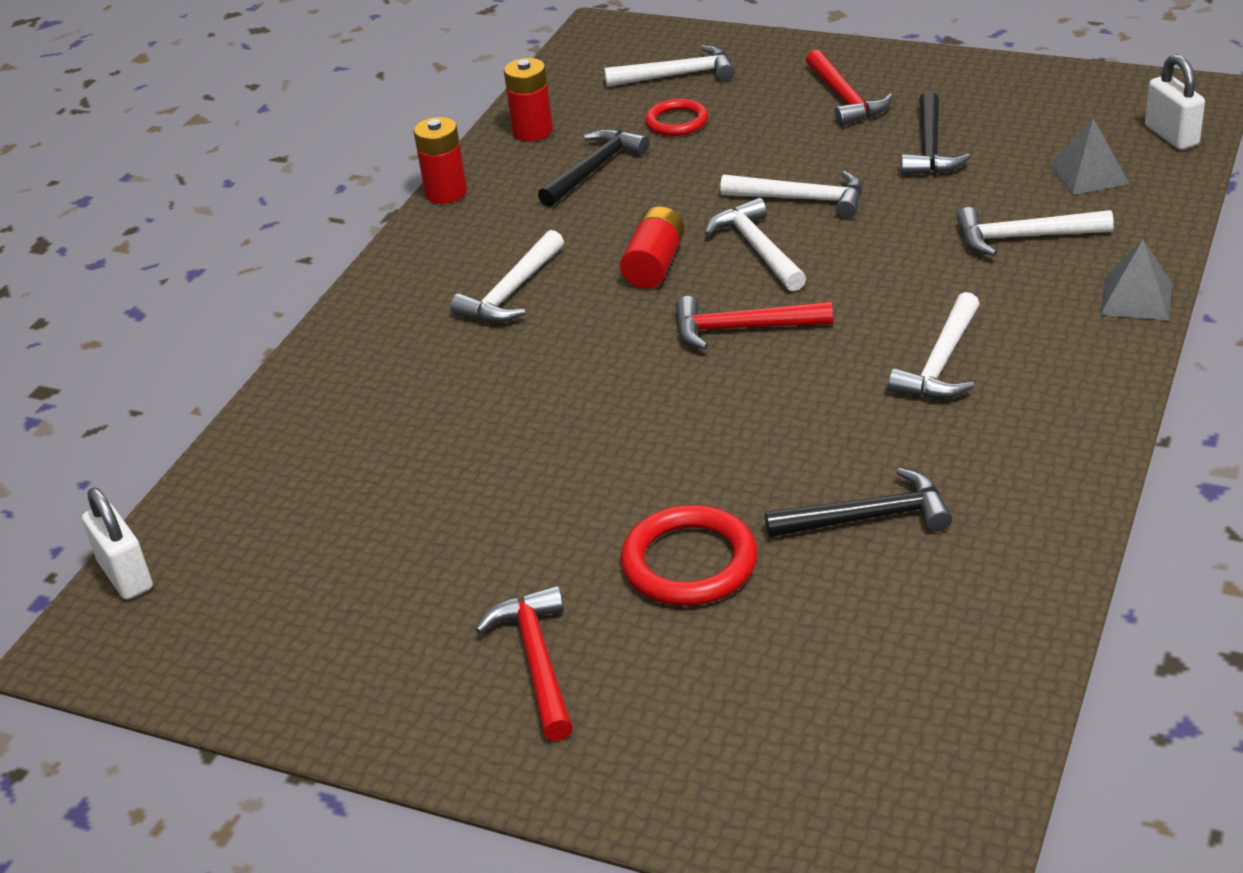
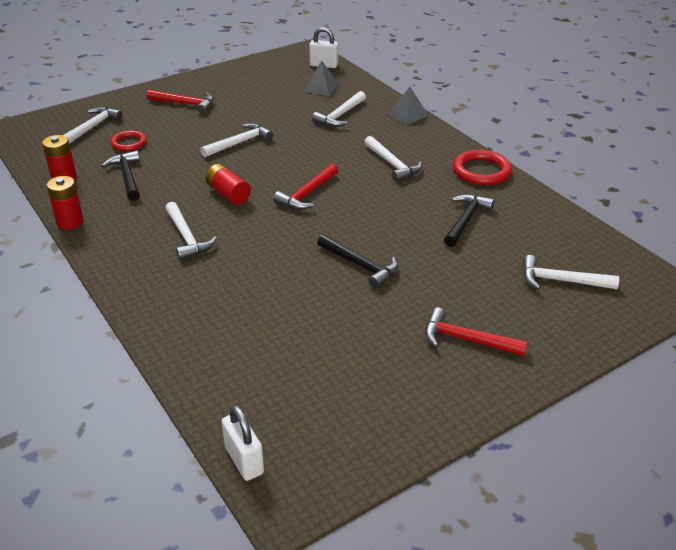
camera: 60 degrees left, 0 degrees up
white padlock [82,488,153,600] -> white padlock turned 60 degrees clockwise [222,405,264,481]
red ring [621,505,758,606] -> red ring moved to [453,150,512,185]
white hammer [705,198,806,291] -> white hammer moved to [523,255,619,290]
black hammer [901,92,971,175] -> black hammer moved to [317,234,398,288]

